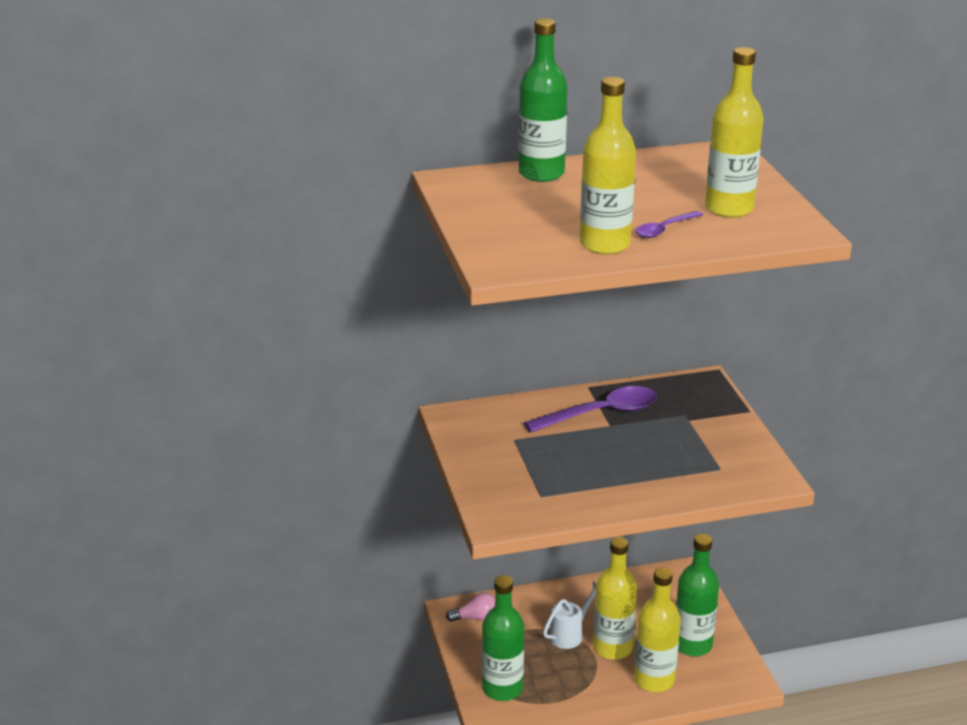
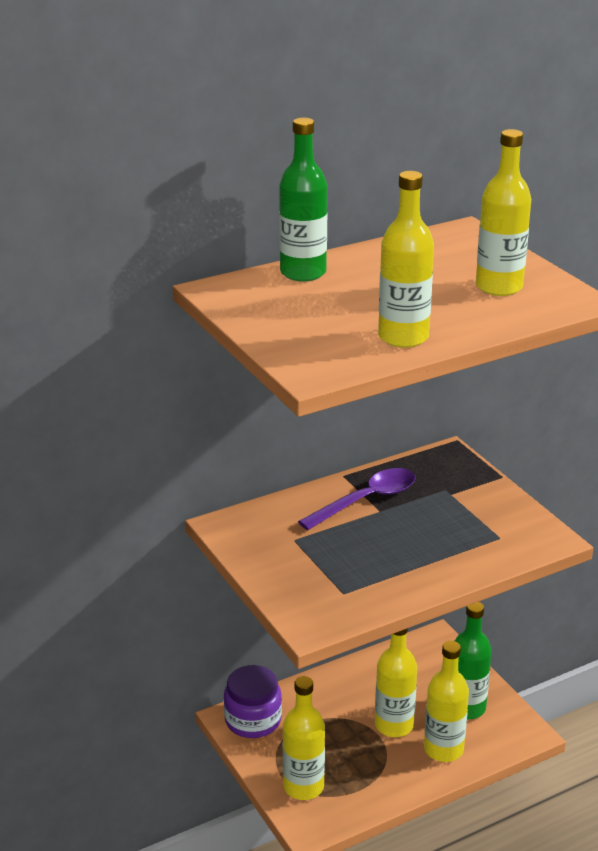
camera: 15 degrees left, 0 degrees up
pink light bulb [446,593,495,622] -> purple jar [224,665,282,738]
green bottle [482,575,524,701] -> yellow bottle [283,676,325,800]
white watering can [543,581,597,649] -> none
purple spoon [636,211,703,238] -> none

